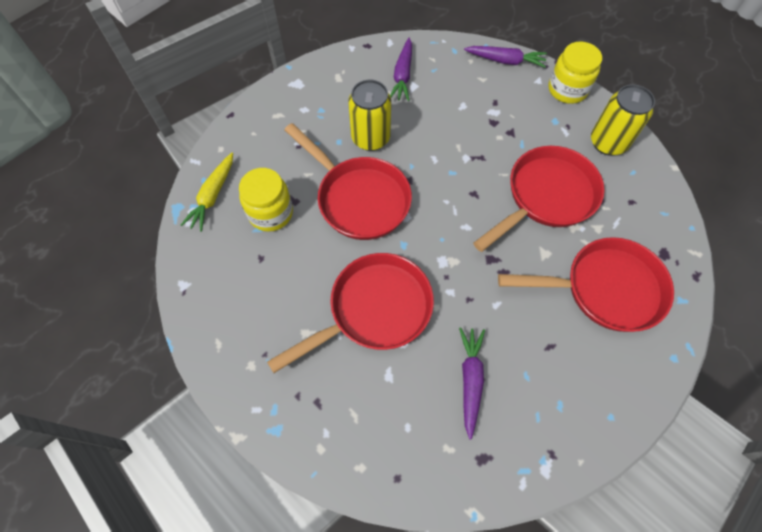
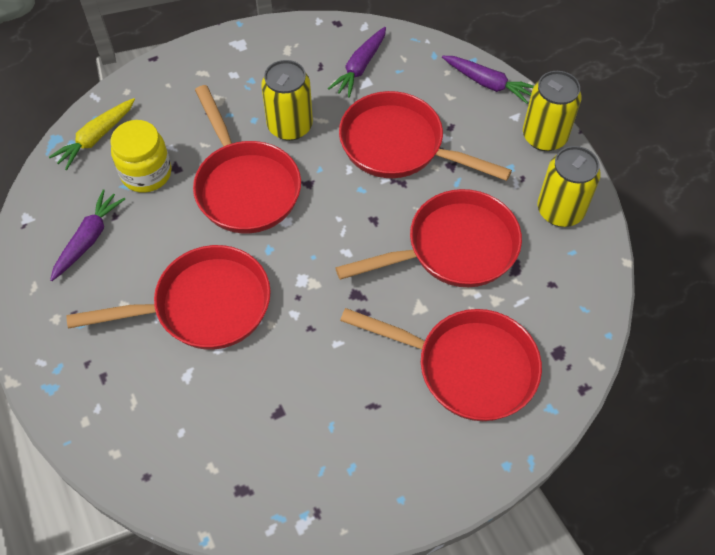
camera: 20 degrees right, 5 degrees down
purple carrot [459,327,485,440] -> purple carrot moved to [50,189,125,281]
yellow jar [548,42,602,104] -> yellow can [523,71,582,151]
none -> red pan [339,91,512,181]

